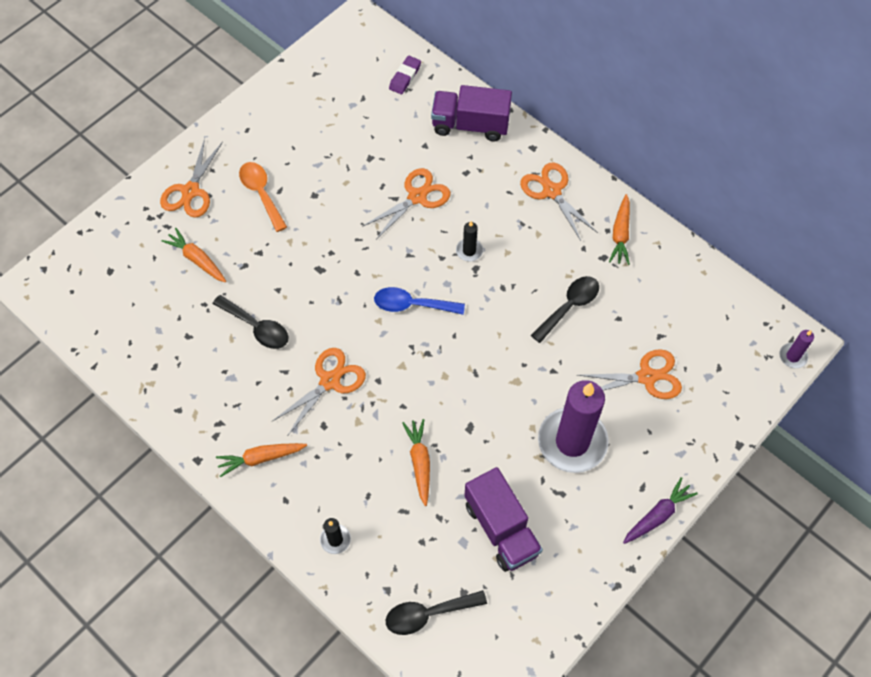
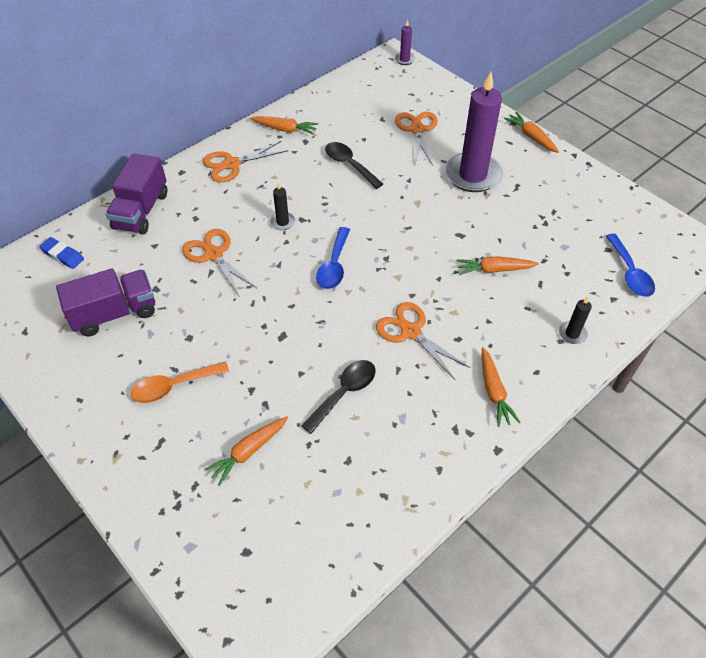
camera: 85 degrees left, 10 degrees down
orange scissors [160,138,223,218] -> none
black spoon [386,590,487,635] -> blue spoon [606,234,655,297]
purple eraser [389,56,421,94] -> blue eraser [39,237,84,269]
purple truck [464,467,543,572] -> purple truck moved to [56,268,155,336]
purple carrot [623,477,698,544] -> orange carrot [504,112,559,153]

